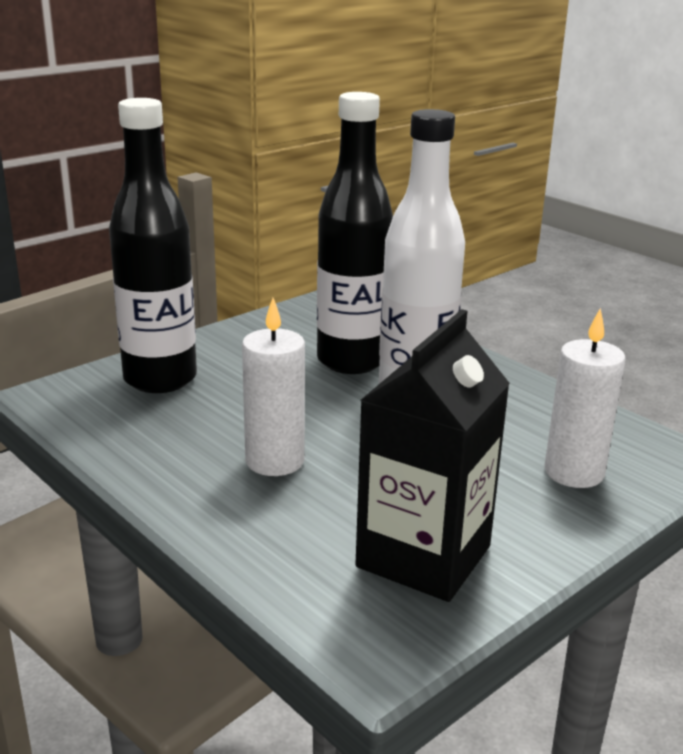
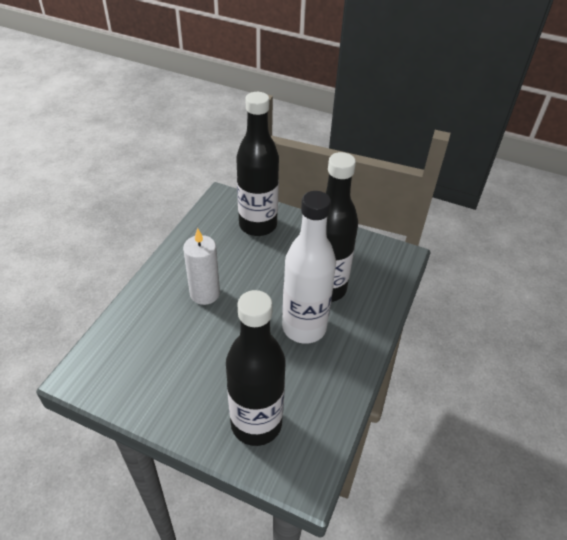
camera: 65 degrees right, 20 degrees up
black carton [355,309,510,602] -> none
white candle [544,308,626,488] -> black bottle [226,290,286,446]

